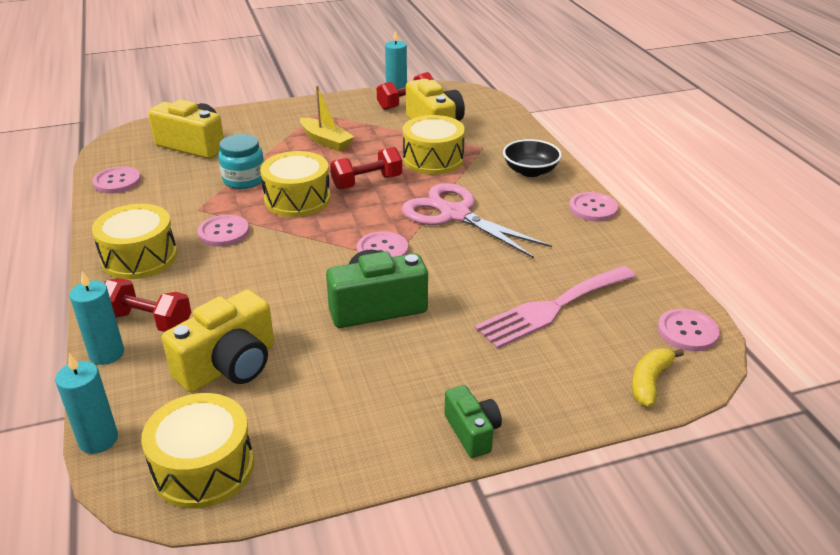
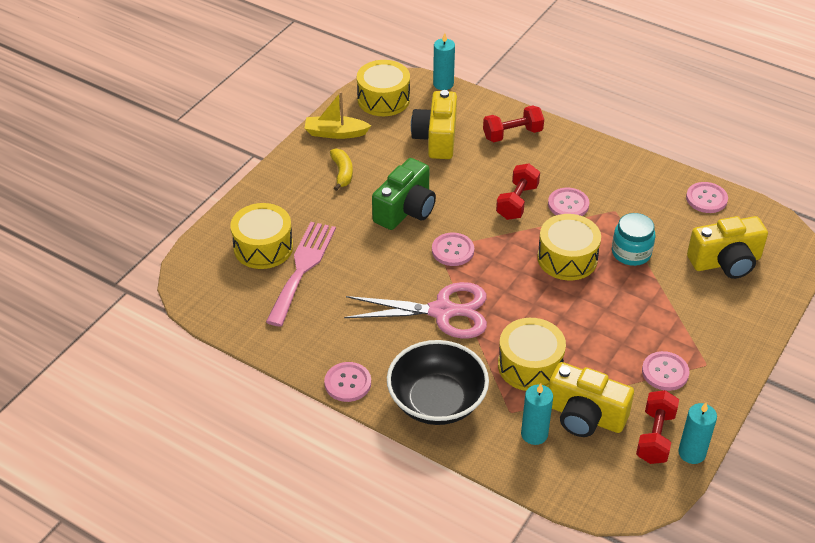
camera: 140 degrees right, 10 degrees up
turquoise candle [69,271,124,365] -> turquoise candle moved to [521,383,553,445]
yellow drum [92,204,177,279] -> yellow drum moved to [230,203,293,269]
yellow boat [300,85,354,151] -> yellow boat moved to [304,91,371,139]
red dumbbell [330,147,402,189] -> red dumbbell moved to [496,163,540,220]
green camera [445,385,502,458] -> none
black bowl [503,139,562,177] -> black bowl [387,340,489,425], size x1.63
yellow banana [632,348,684,407] -> yellow banana moved to [330,148,353,191]
pink button [658,308,720,351] -> pink button moved to [642,351,690,391]

